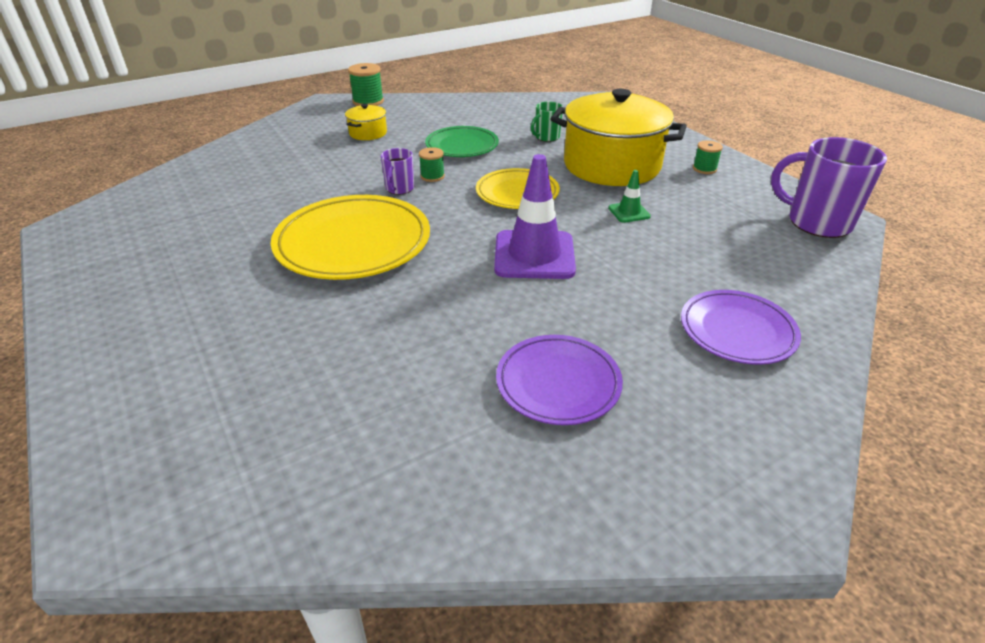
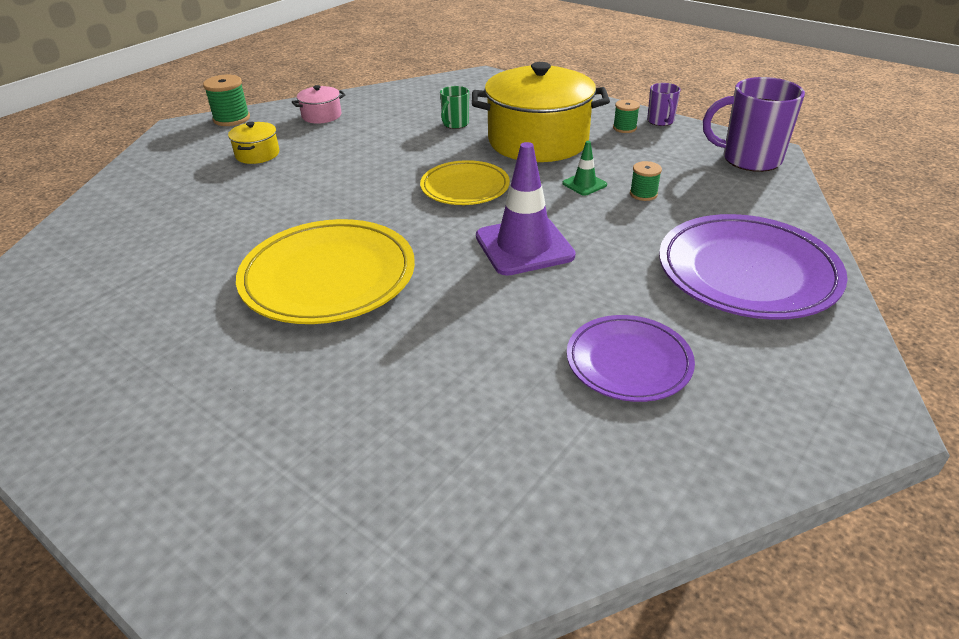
camera: 20 degrees left, 0 degrees up
purple mug [381,148,414,195] -> purple mug moved to [647,83,680,126]
green spool [419,147,445,182] -> green spool moved to [630,161,662,201]
green plate [425,126,499,157] -> none
purple plate [681,290,801,365] -> purple plate [659,214,848,320], size x1.64
none -> pink pot [292,85,346,124]

